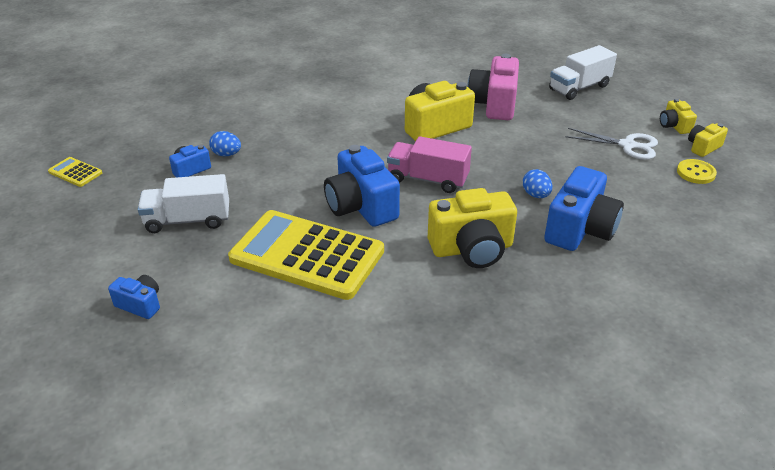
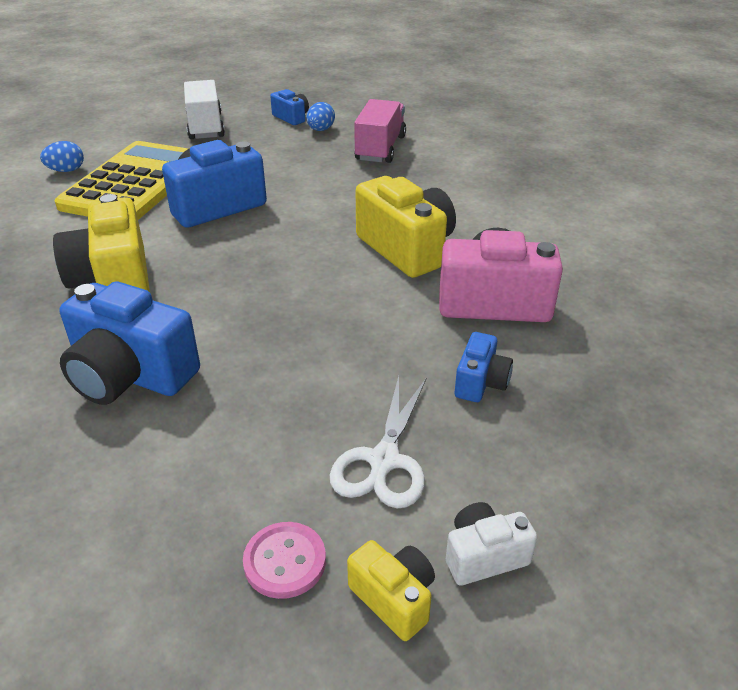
camera: 85 degrees right, 0 degrees up
yellow calculator [48,157,102,187] -> none
blue camera [108,275,160,319] -> blue camera moved to [455,332,513,402]
pink truck [387,136,472,193] -> pink truck moved to [354,99,406,163]
blue egg [523,169,552,198] -> blue egg moved to [40,141,84,172]
white truck [549,45,617,100] -> none
yellow camera [660,99,697,134] -> white camera [446,502,537,585]
yellow button [677,159,717,184] -> pink button [243,522,326,599]

